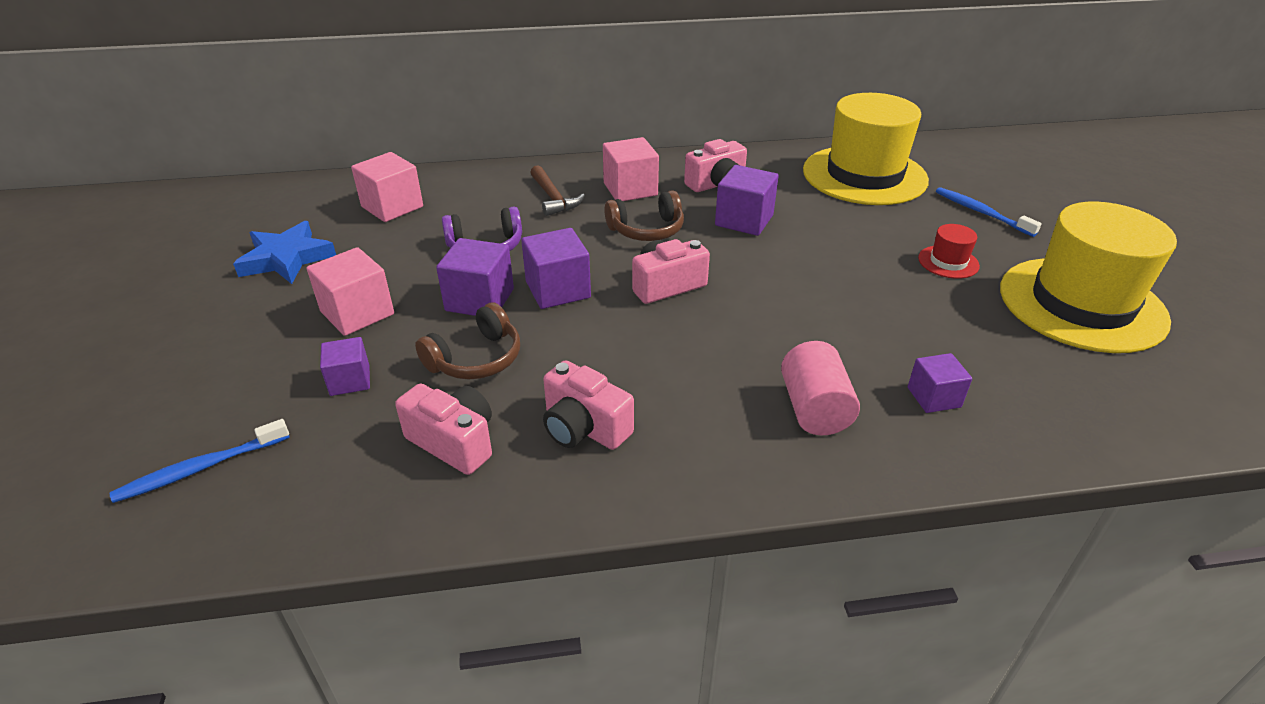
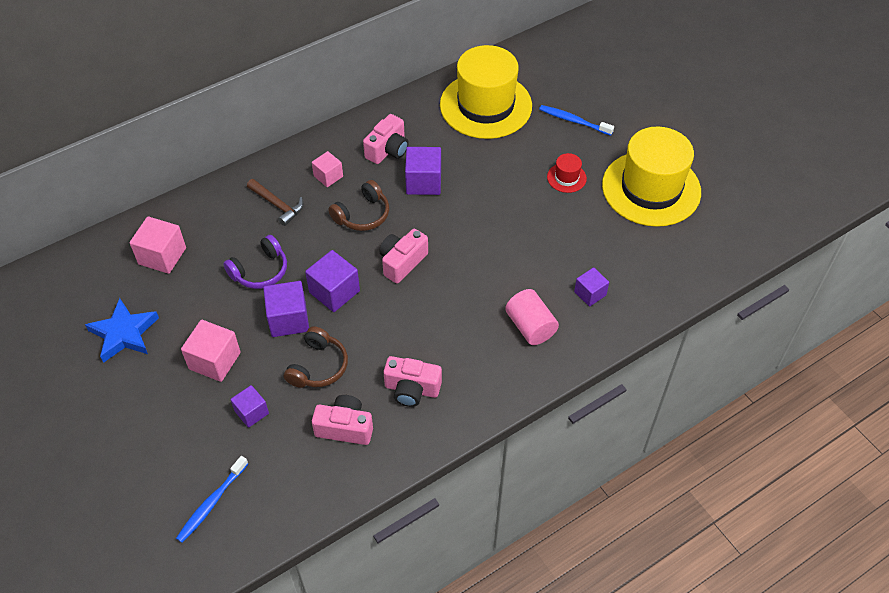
camera: 25 degrees left, 15 degrees up
pink cube [603,137,659,201] -> pink cube [312,151,343,187], size x0.63

